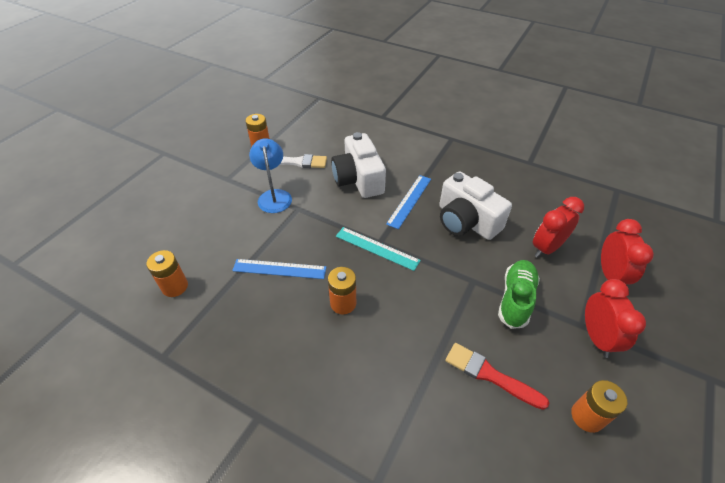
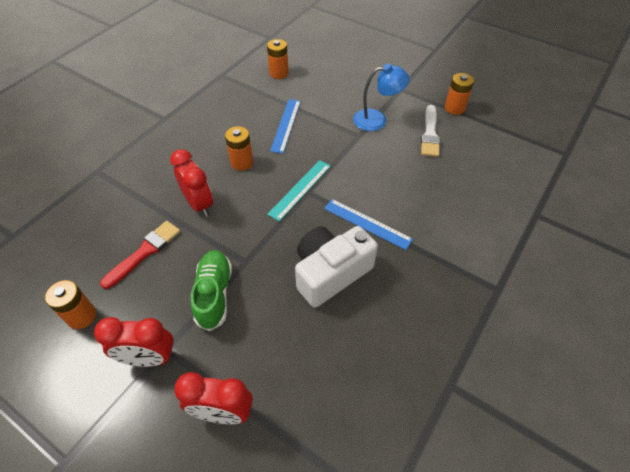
camera: 95 degrees right, 5 degrees up
white camera [331,132,386,198] -> none
green shoe [498,260,540,329] -> green shoe turned 120 degrees counterclockwise [191,250,232,331]
red clock [533,197,584,258] -> red clock moved to [170,149,213,217]

